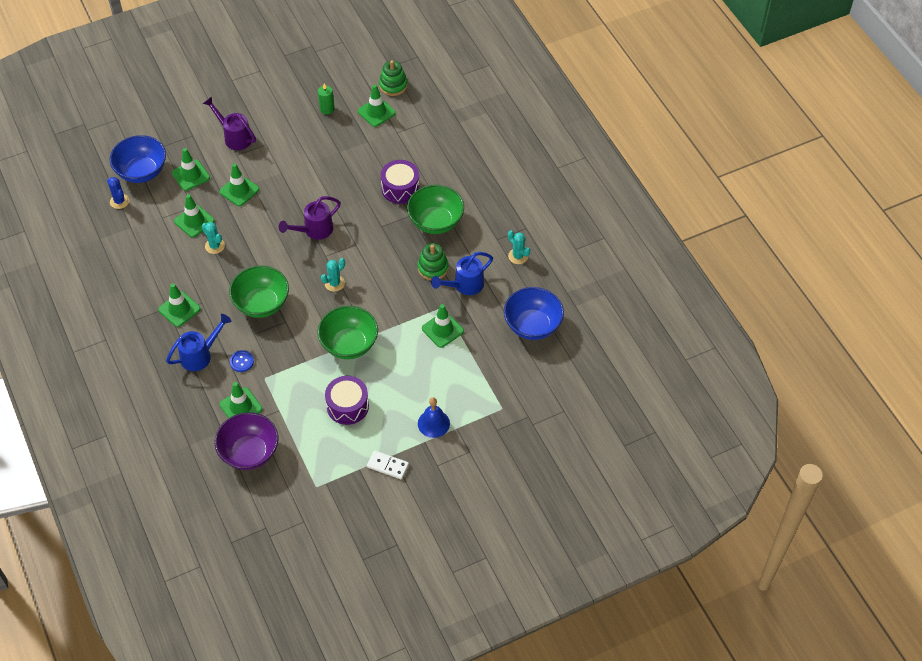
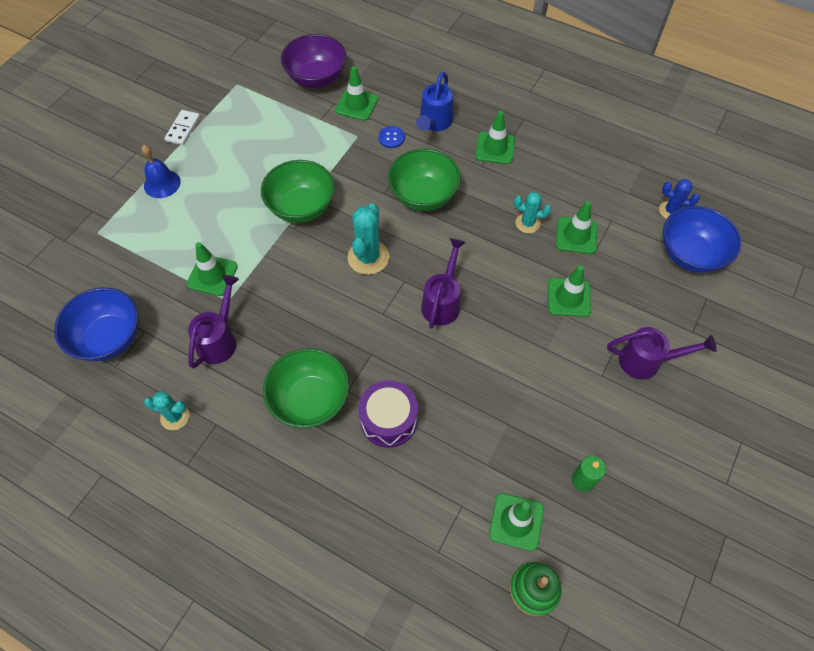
camera: 145 degrees right, 5 degrees up
green traffic cone [172,148,210,191] -> none
turquoise cactus [321,258,345,292] -> turquoise cactus [347,204,389,275], size x1.62
purple drum [325,376,369,425] -> none
white domino [367,450,409,480] -> white domino turned 60 degrees counterclockwise [164,110,200,145]
green stacking toy [418,243,449,280] -> none
blue watering can [431,252,493,295] -> purple watering can [188,275,239,369]

